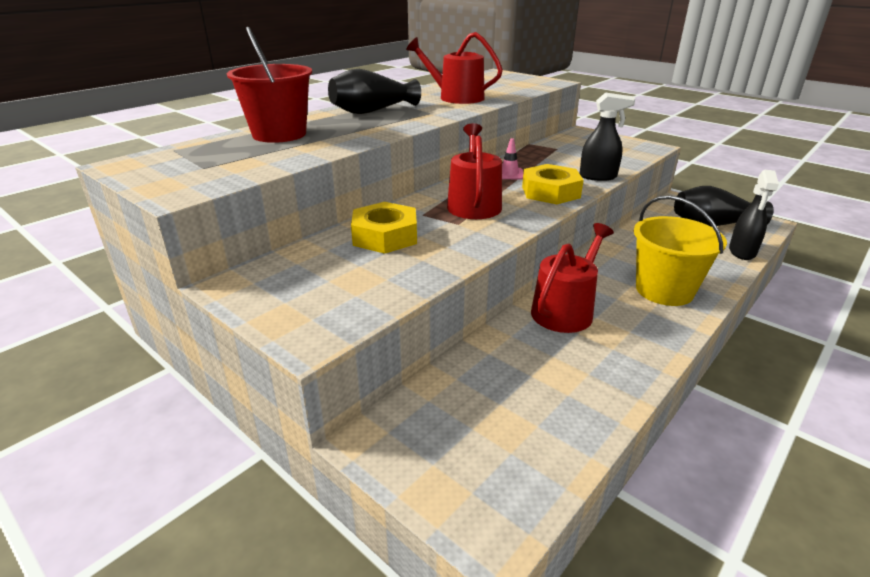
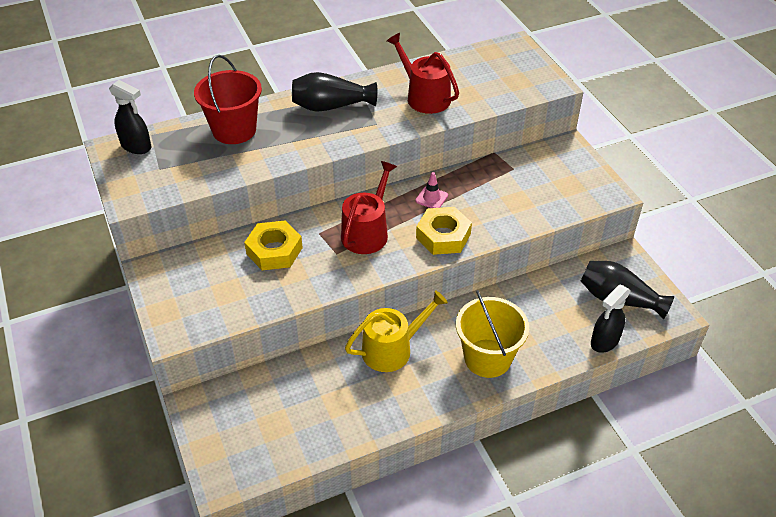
camera: 25 degrees right, 15 degrees up
red watering can [531,223,614,333] -> yellow watering can [345,290,448,372]
black spray bottle [580,92,635,181] -> black spray bottle moved to [109,80,151,154]

